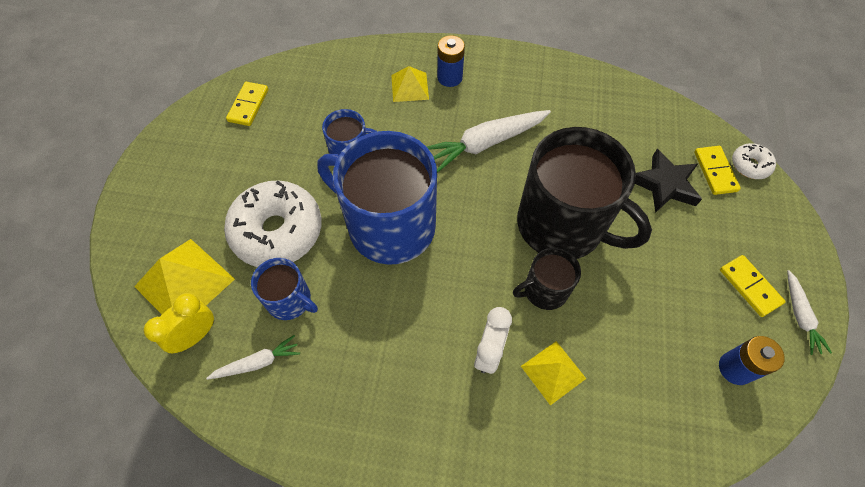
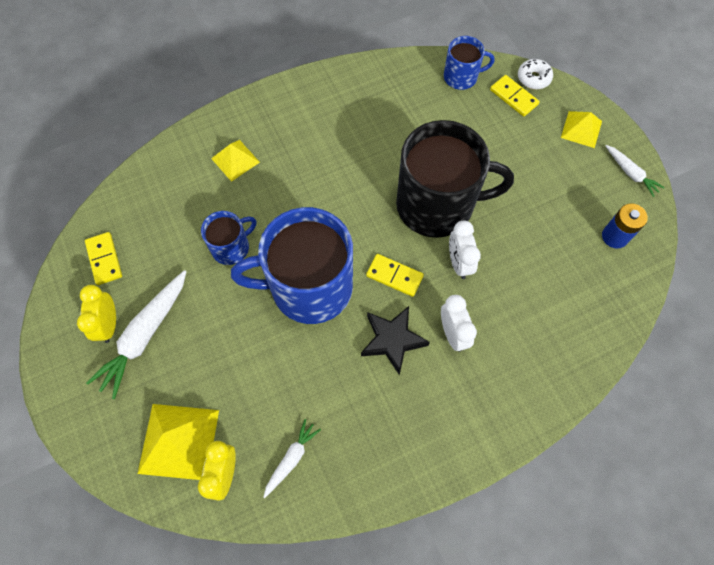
camera: 35 degrees left, 5 degrees up
white donut [224,180,322,267] -> none
blue mug [251,258,318,320] -> blue mug moved to [444,36,494,90]
white carrot [427,110,551,172] -> white carrot moved to [86,270,187,399]
blue battery [437,35,465,87] -> none
black mug [513,248,581,310] -> white clock [449,220,481,279]
yellow pyramid [521,341,586,405] -> yellow pyramid moved to [561,111,602,148]
black star [635,149,702,213] -> black star moved to [361,306,430,375]
yellow domino [720,255,786,317] -> yellow domino moved to [366,254,424,297]
none -> yellow clock [77,285,116,343]

